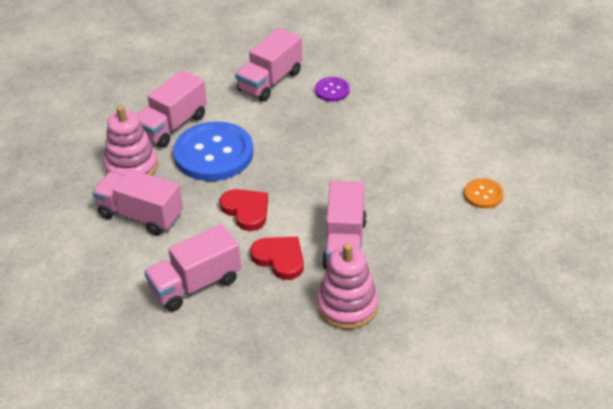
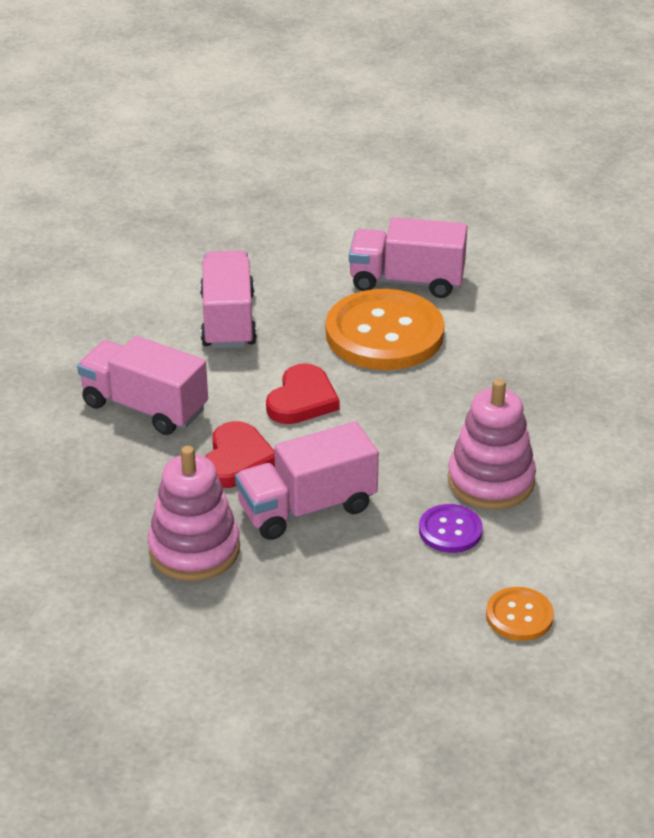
camera: 60 degrees right, 5 degrees down
pink stacking toy [104,105,158,176] -> pink stacking toy moved to [448,379,536,509]
blue button [173,121,253,181] -> orange button [326,289,444,370]
pink truck [235,28,303,101] -> none
purple button [315,77,350,102] -> purple button moved to [419,504,483,553]

